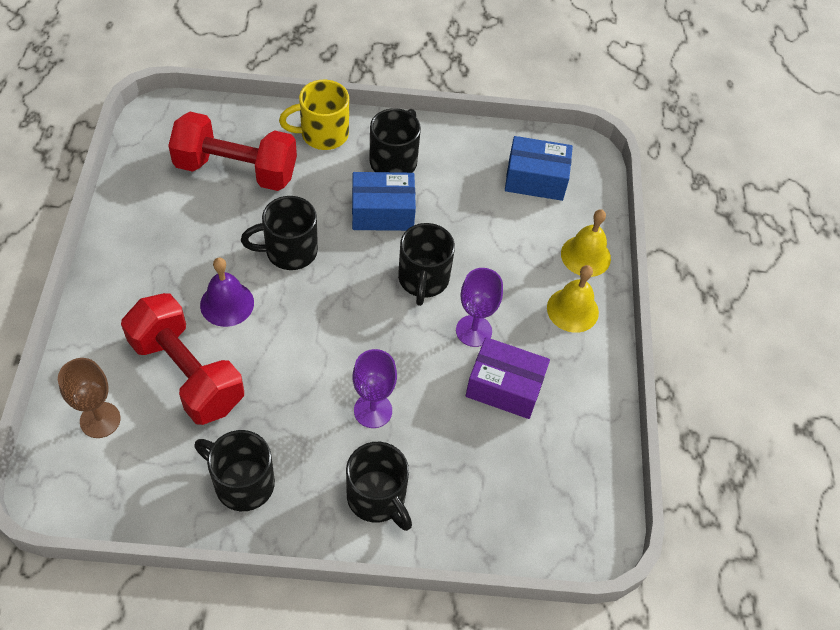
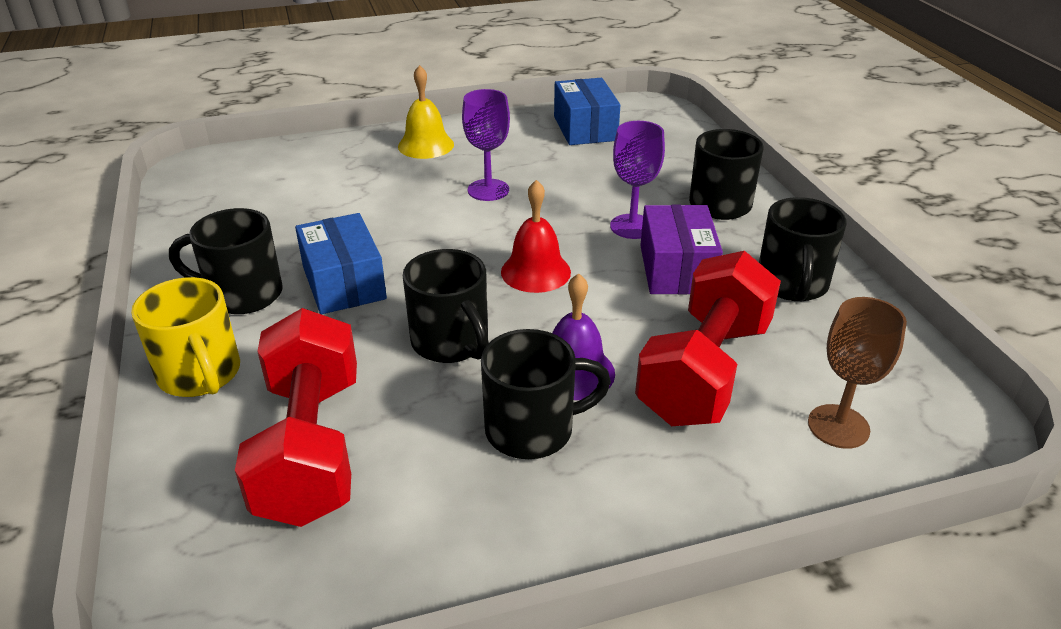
camera: 105 degrees left, 20 degrees down
black mug [398,223,455,306] -> black mug moved to [481,329,611,459]
purple box [466,337,550,419] -> purple box moved to [640,205,723,294]
blue box [505,136,573,201] -> blue box moved to [554,78,620,145]
yellow bell [561,209,611,277] -> none
none -> red bell [501,180,571,293]

